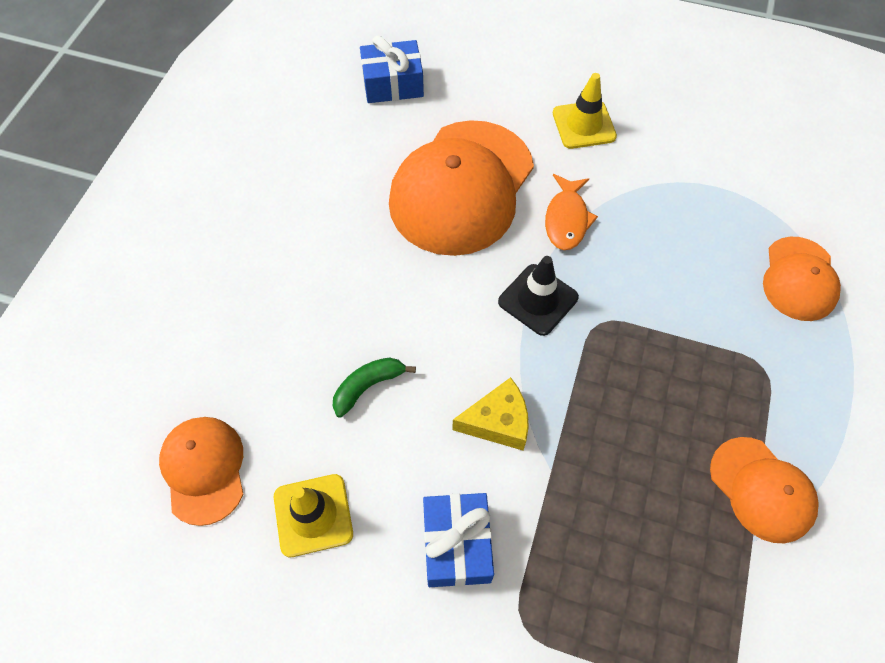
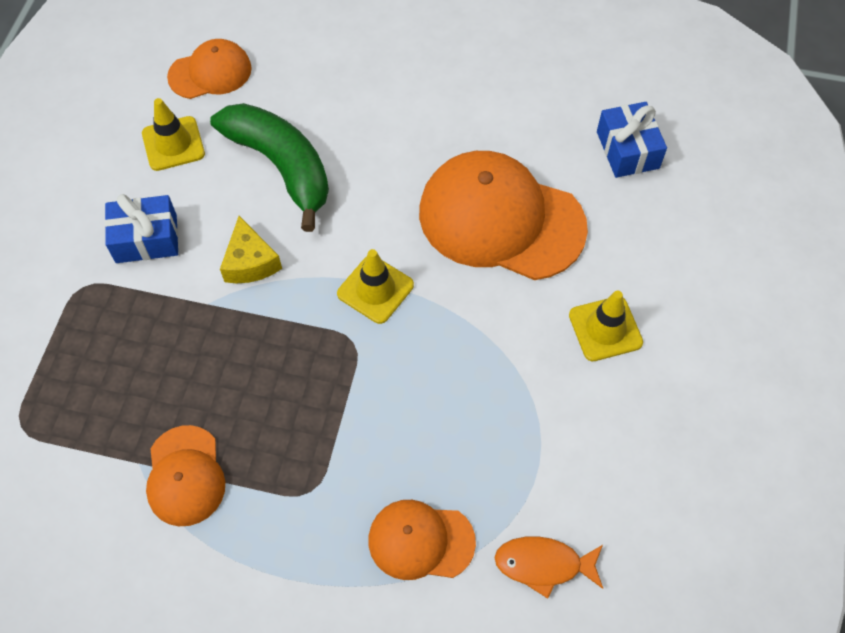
camera: 85 degrees right, 0 degrees up
green banana [333,357,416,417] -> green banana [210,103,329,232], size x2.20
black traffic cone [498,256,579,336] -> yellow traffic cone [337,249,414,324]
orange fish [545,174,598,250] -> orange fish moved to [494,536,603,599]
orange cap [710,437,819,543] -> orange cap turned 60 degrees counterclockwise [146,425,225,526]

